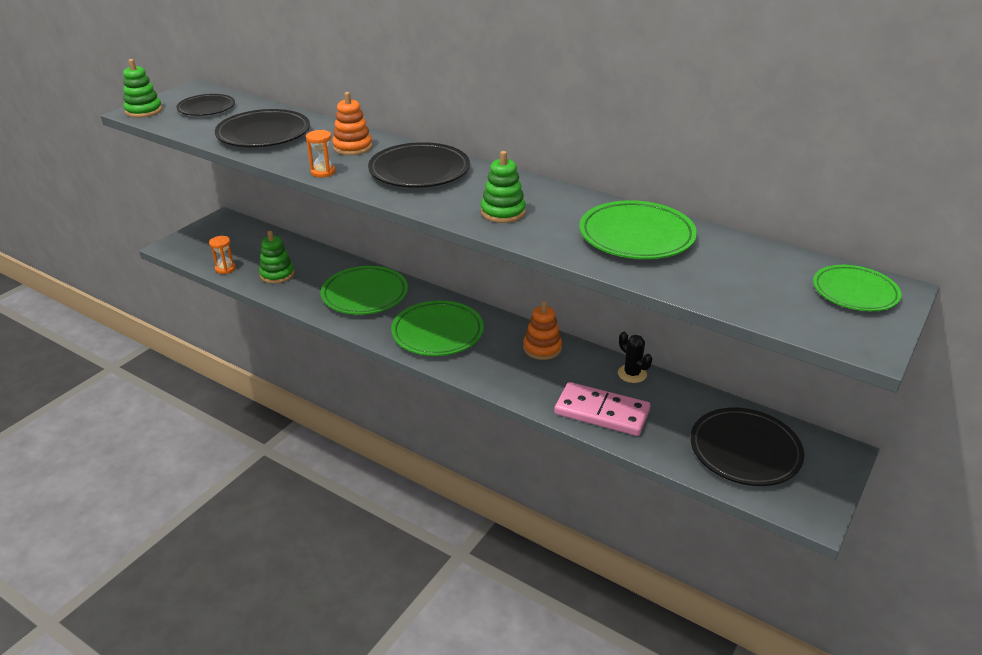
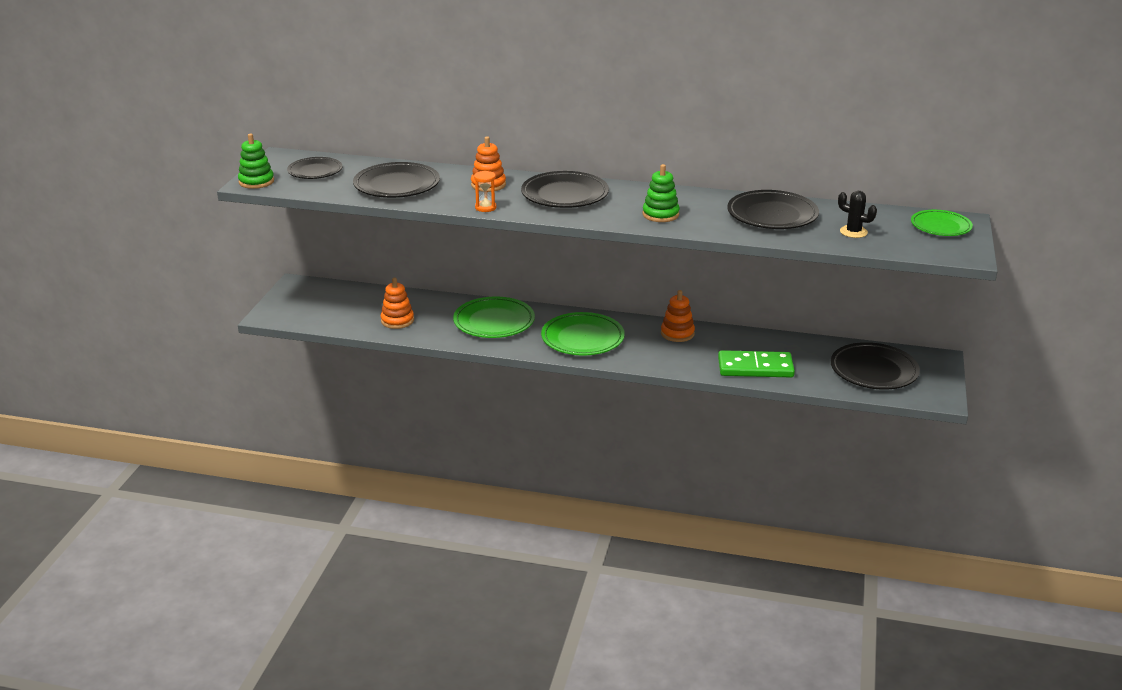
camera: 20 degrees left, 5 degrees down
orange hourglass [209,236,236,274] -> none
green stacking toy [259,231,294,284] -> orange stacking toy [381,278,414,329]
pink domino [554,382,650,436] -> green domino [718,350,795,377]
green plate [579,200,697,259] -> black plate [727,190,819,229]
black cactus [618,332,652,383] -> black cactus moved to [838,191,877,238]

